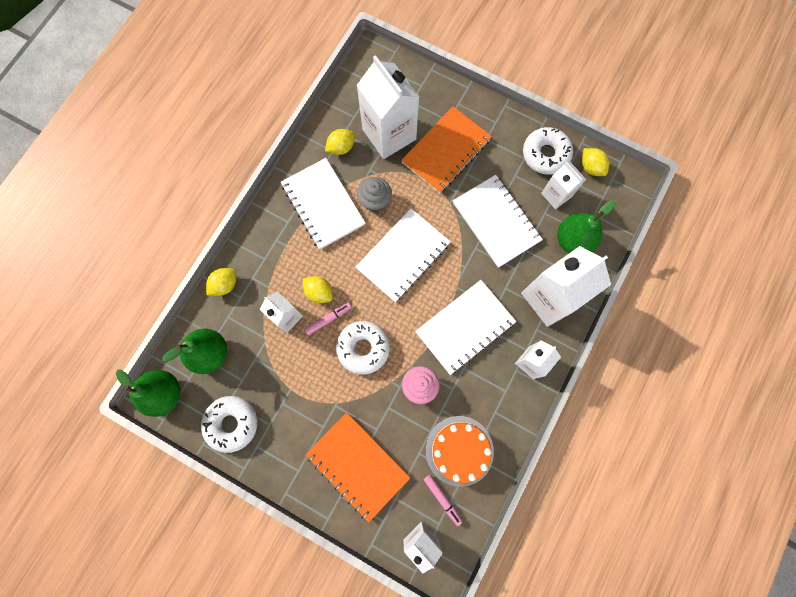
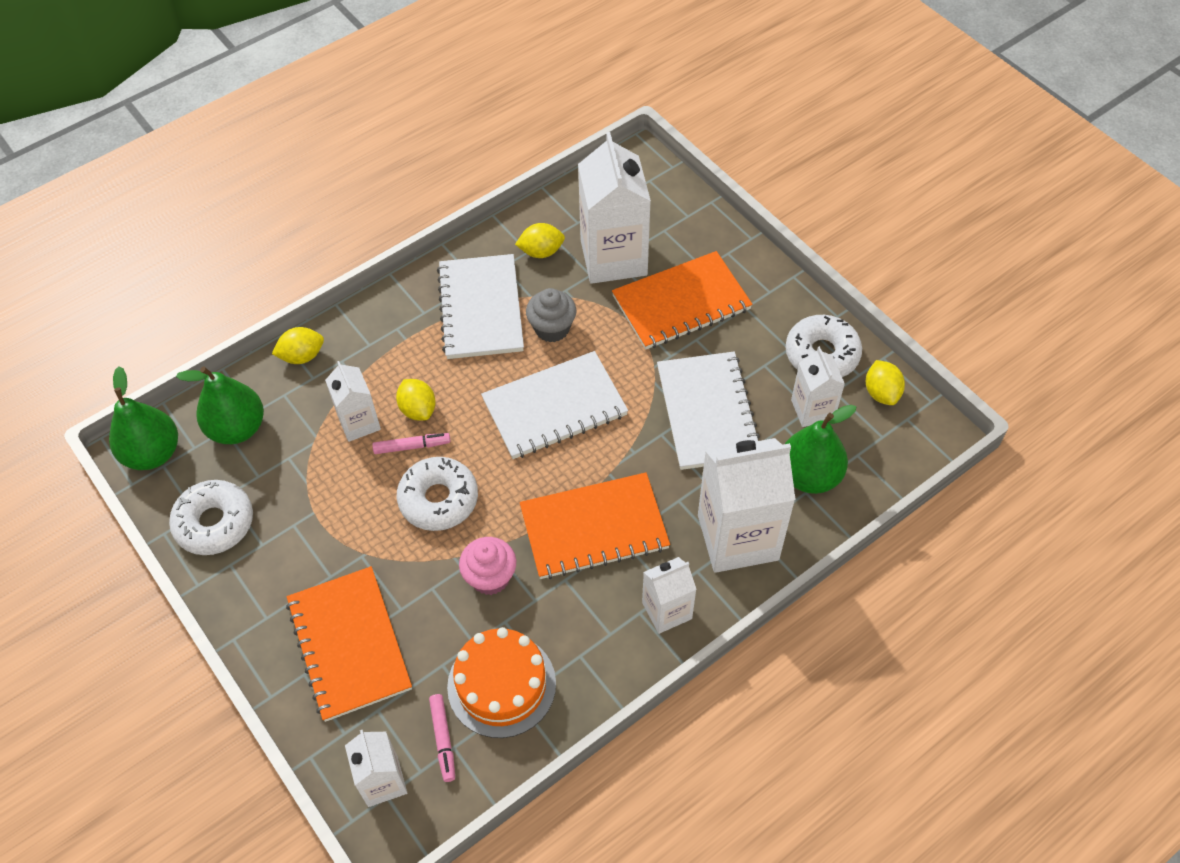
camera: 25 degrees right, 20 degrees down
white notebook [415,280,516,375] -> orange notebook [520,472,670,579]

